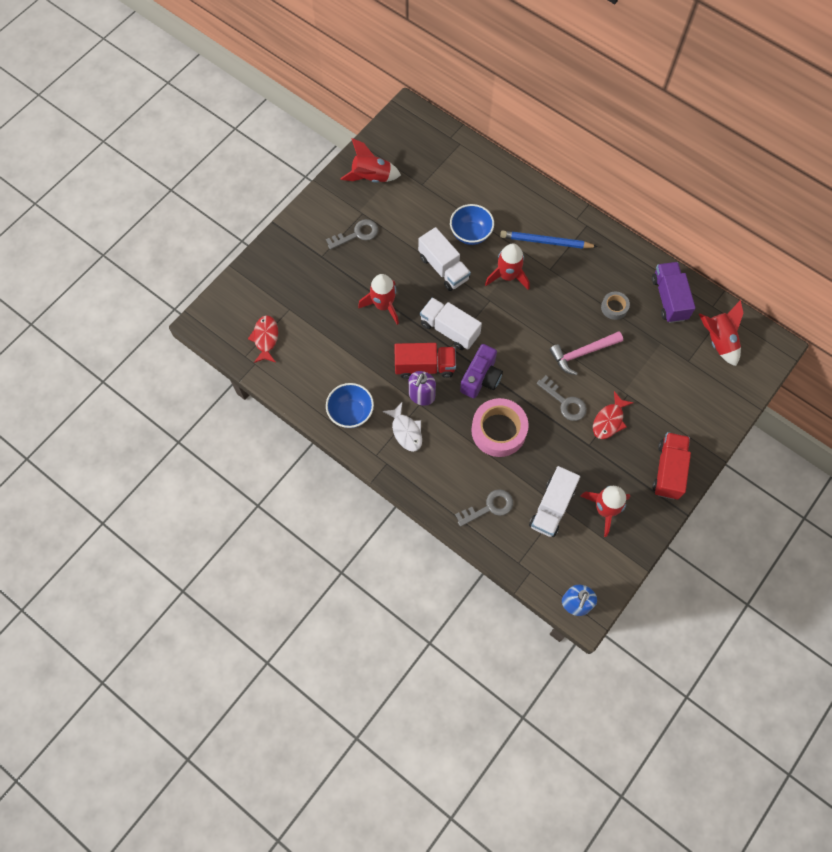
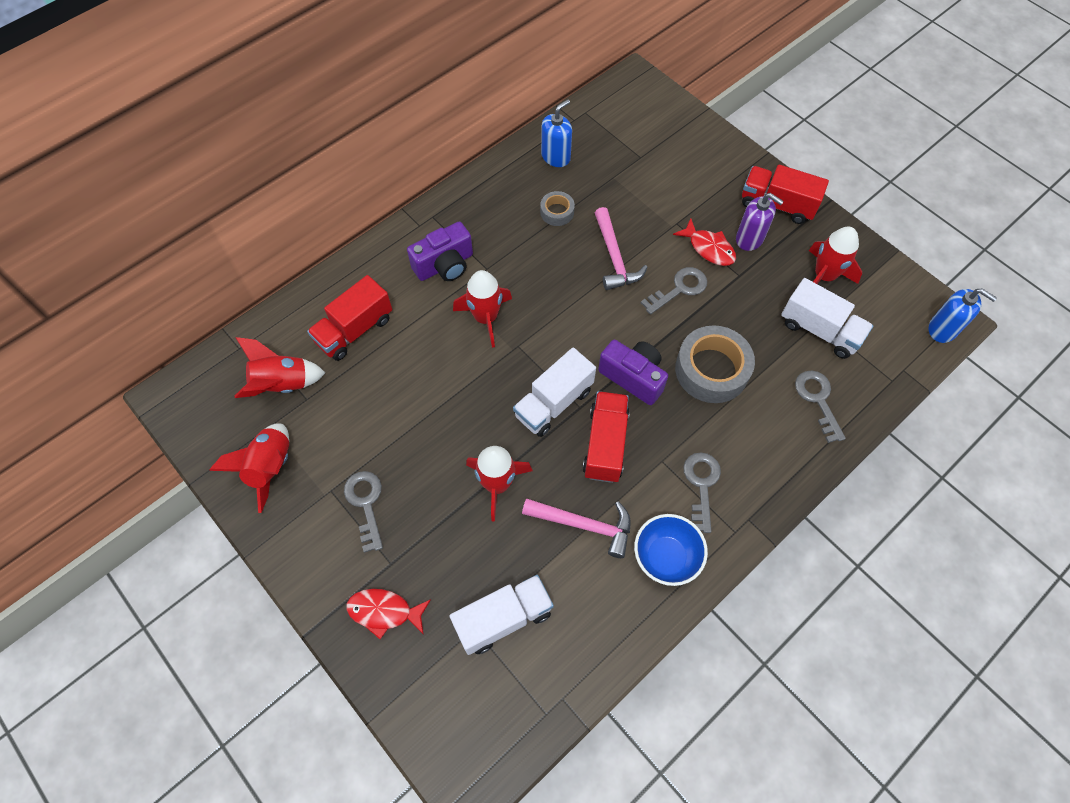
camera: 80 degrees left, 5 degrees down
red fish [248,315,278,363] -> red fish moved to [346,589,431,639]
white fish [382,402,422,452] -> grey key [683,452,721,533]
purple soap dispenser [409,371,436,406] -> purple soap dispenser moved to [736,193,784,251]
white truck [418,227,471,291] -> white truck moved to [450,575,554,655]
blue bowl [450,204,494,245] -> none
pink tape [471,398,529,457] -> grey tape [675,325,755,403]
blue pencil [500,230,598,249] -> purple camera [407,222,473,281]
purple truck [652,262,696,323] -> blue soap dispenser [541,99,572,167]
red rocket [699,300,744,366] -> red rocket moved to [235,337,325,398]
none -> red truck [307,275,392,361]
none -> pink hammer [522,498,631,558]

